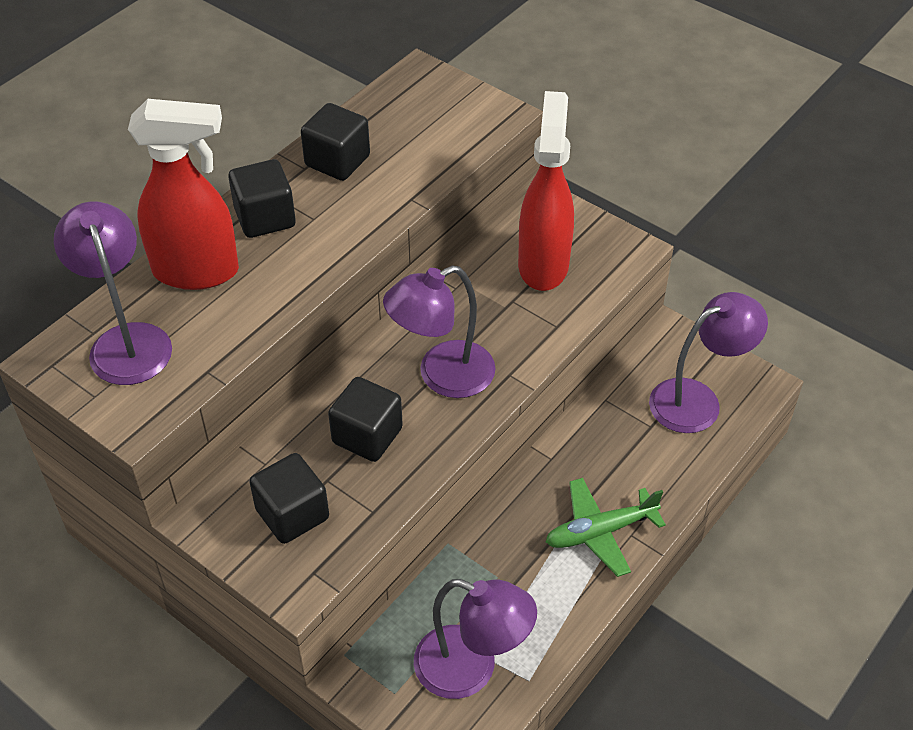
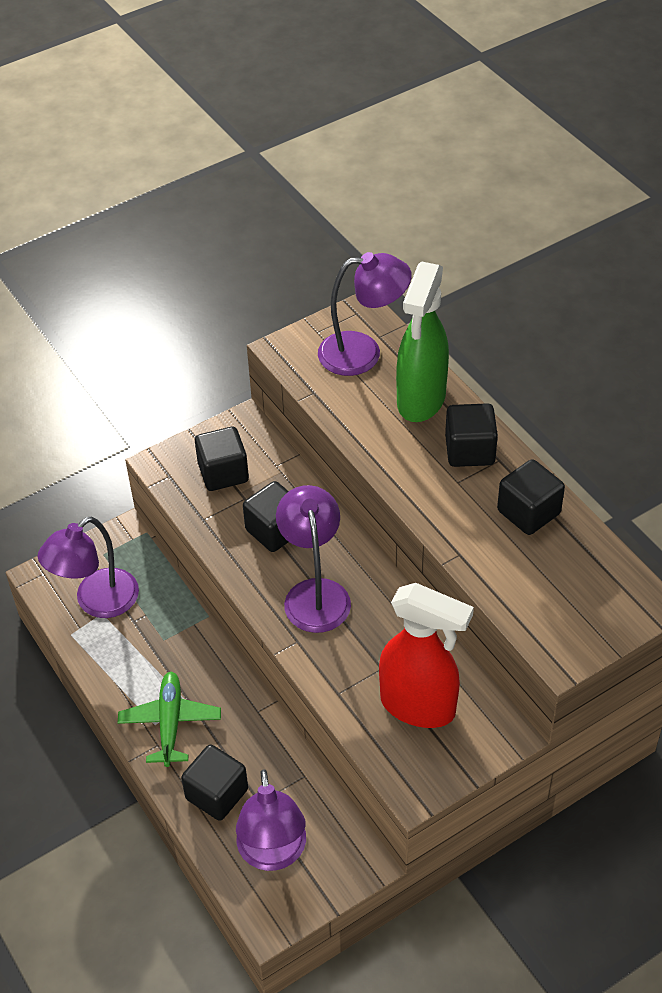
camera: 110 degrees right, 0 degrees up
red spray bottle [128,99,239,290] -> green spray bottle [396,261,449,422]
none -> black cube [181,745,248,821]

